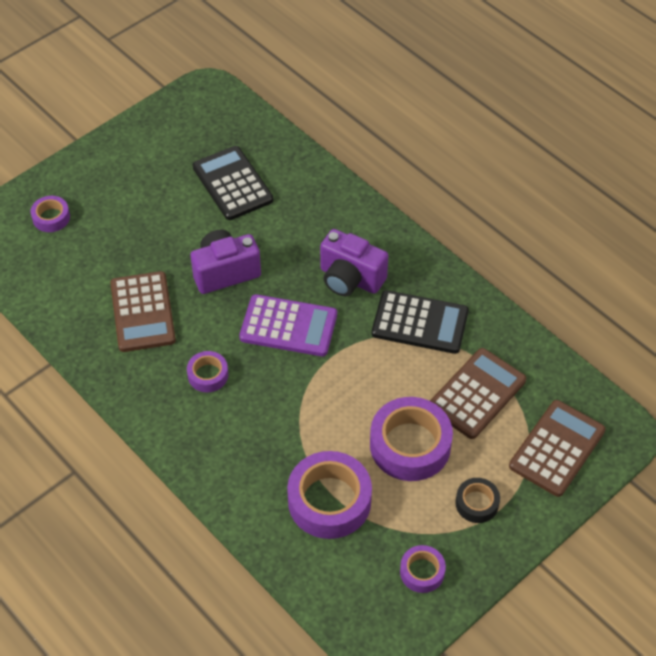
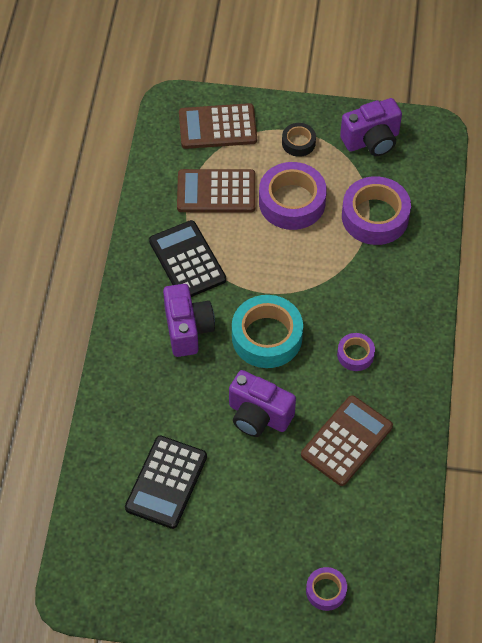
camera: 130 degrees left, 5 degrees up
purple calculator [239,294,337,356] -> turquoise tape [232,295,303,368]
purple tape [400,545,446,593] -> purple camera [340,98,402,156]

